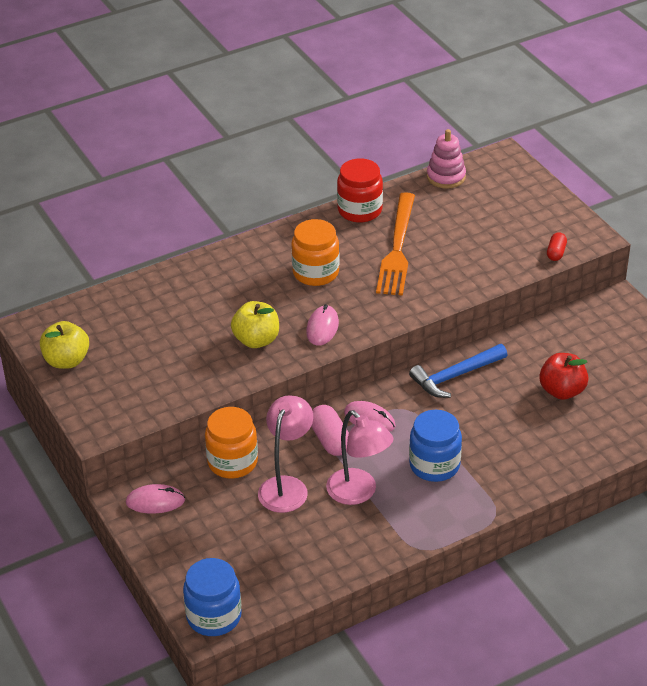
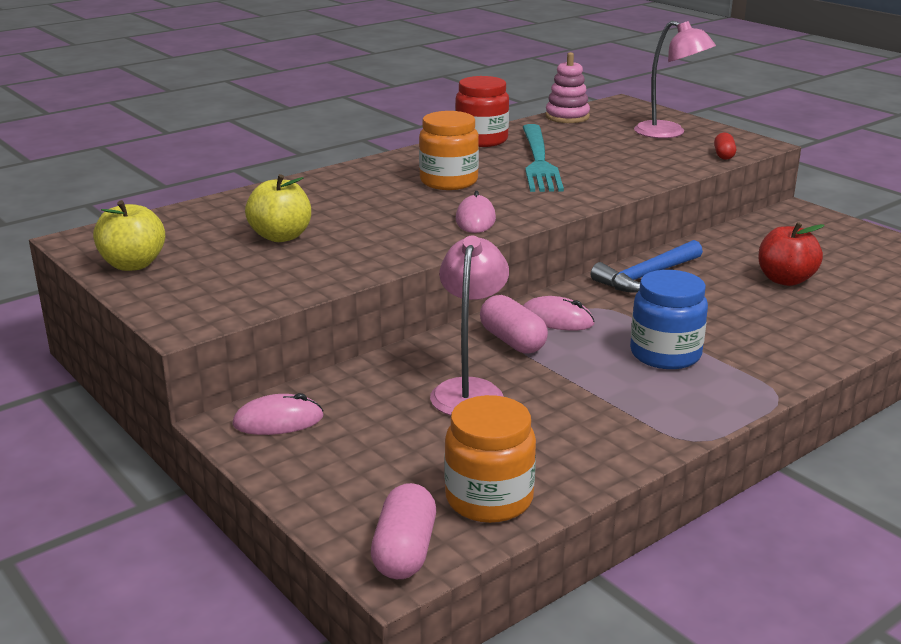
camera: 10 degrees left, 15 degrees down
blue jar [183,558,242,636] -> pink capsule [371,483,436,579]
orange jar [205,407,258,479] -> orange jar moved to [445,395,536,523]
yellow apple [231,301,279,348] -> yellow apple moved to [245,174,311,242]
pink lamp [326,410,394,505] -> pink lamp moved to [634,21,716,138]
orange fork [376,192,415,296] -> turquoise fork [523,124,564,192]

